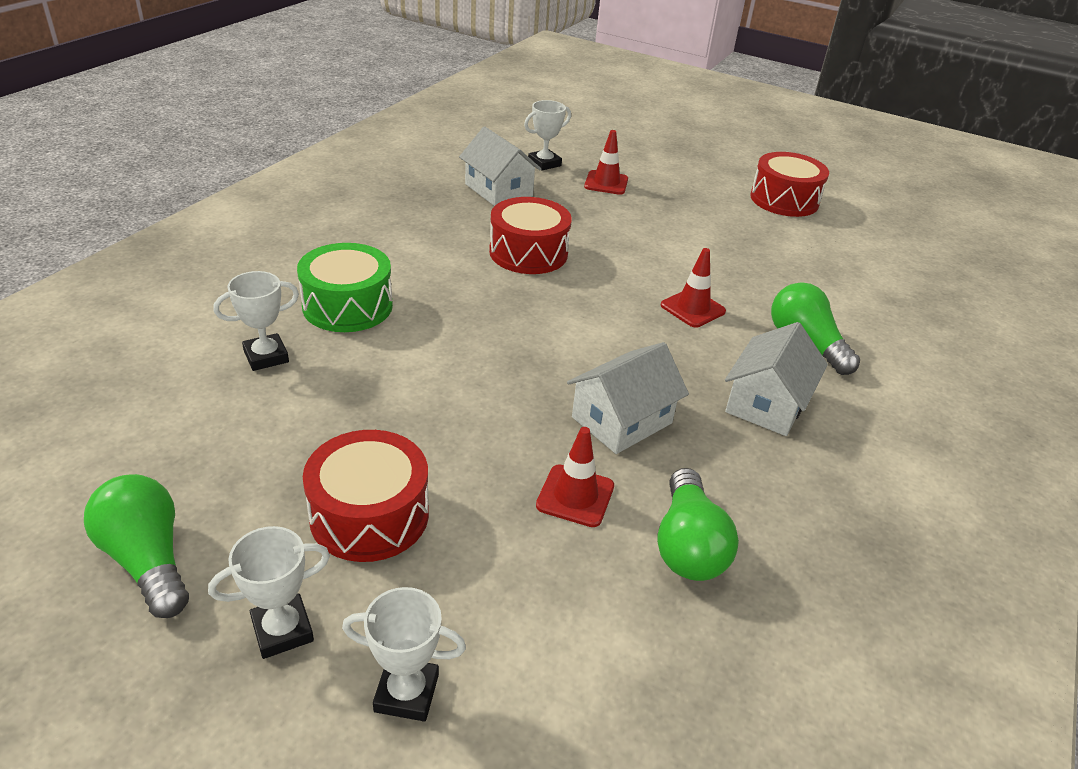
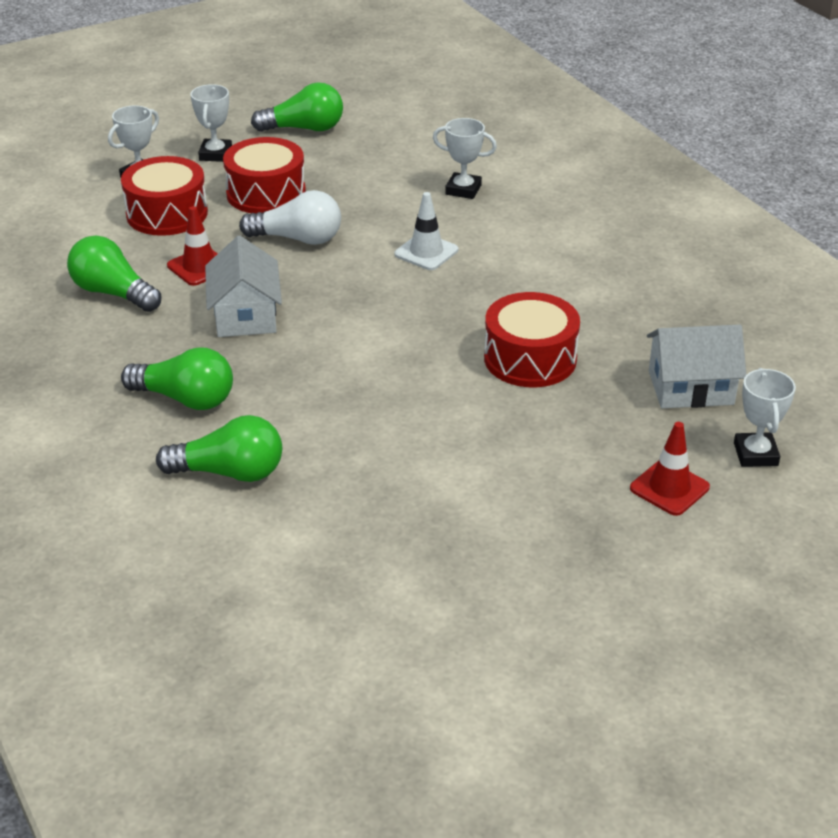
camera: 125 degrees right, 0 degrees up
white trophy [214,271,299,371] -> white trophy turned 75 degrees counterclockwise [433,118,497,199]
green drum [297,243,393,332] -> none
red traffic cone [661,248,726,328] -> none
white house [725,322,828,436] -> green light bulb [121,347,233,410]
red drum [750,152,829,217] -> red drum moved to [121,156,208,236]
none -> white light bulb [239,190,341,245]
none -> white traffic cone [394,192,458,270]

